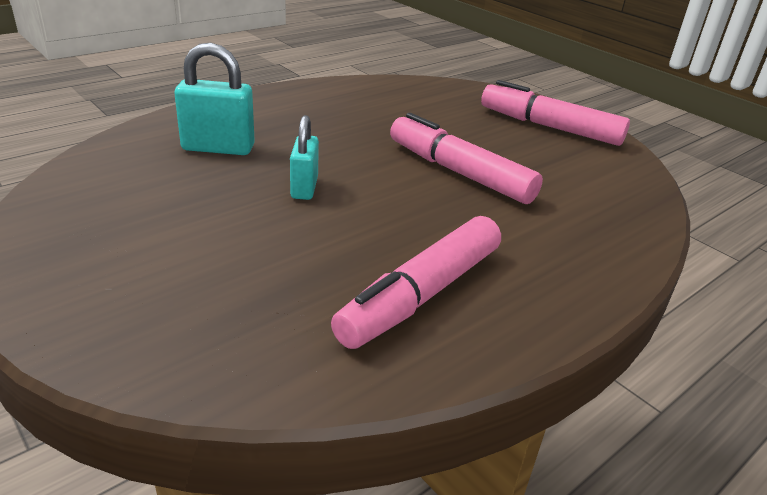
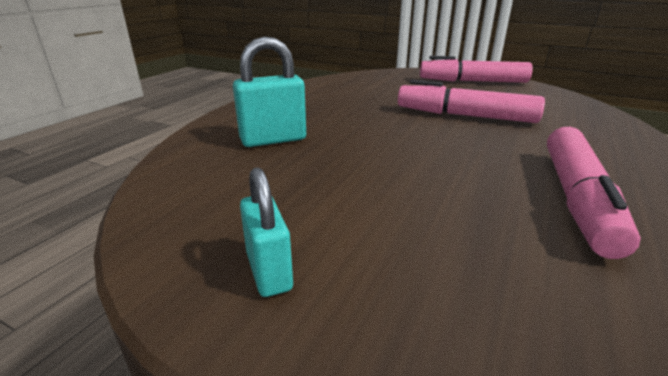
camera: 20 degrees left, 5 degrees down
turquoise padlock [290,115,319,200] -> turquoise padlock moved to [240,167,293,297]

